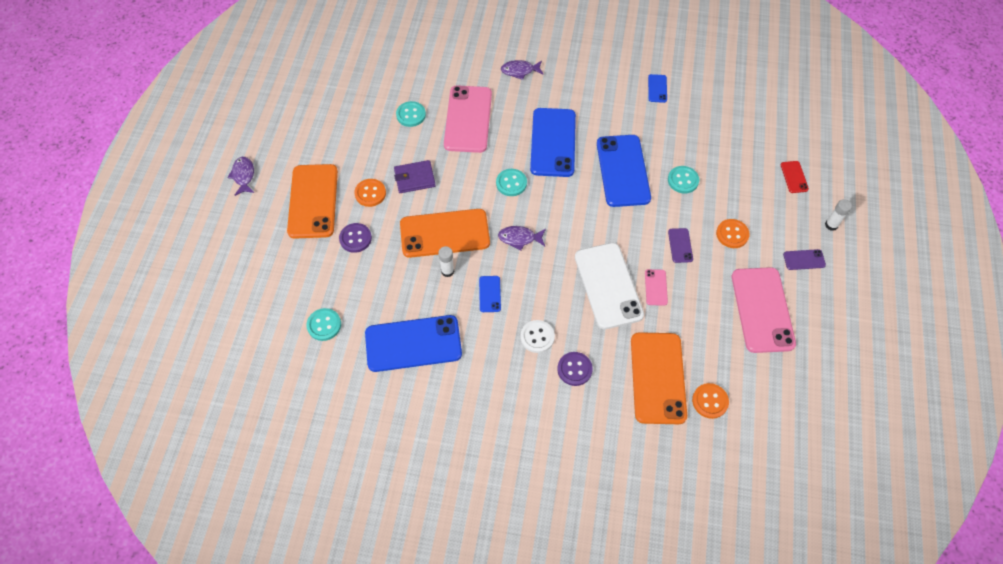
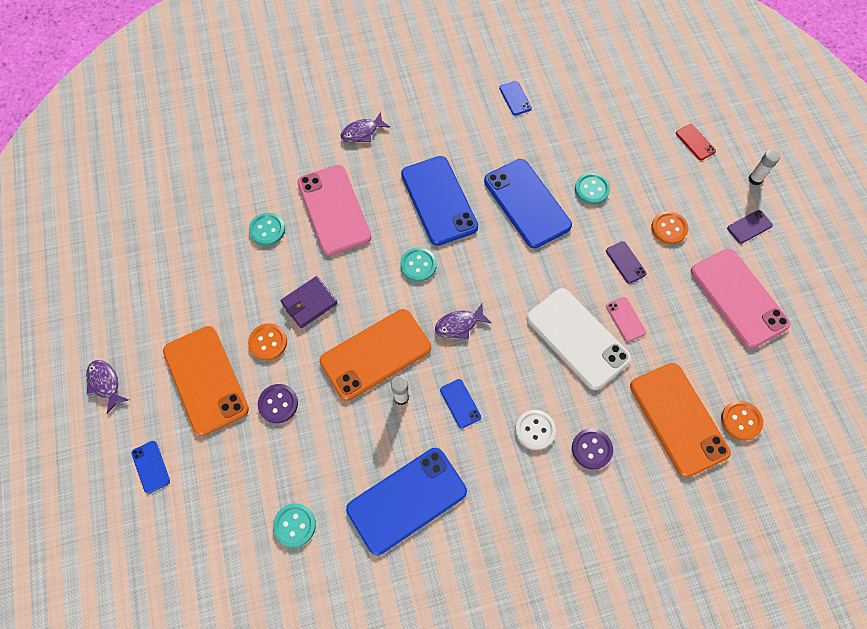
camera: 25 degrees left, 5 degrees up
none -> blue phone [132,441,170,494]

